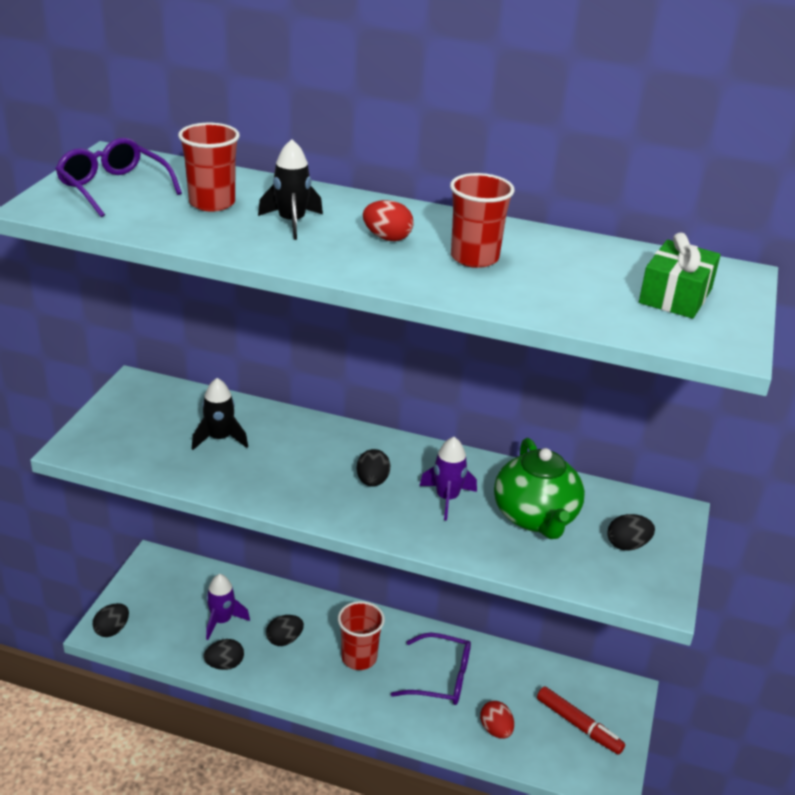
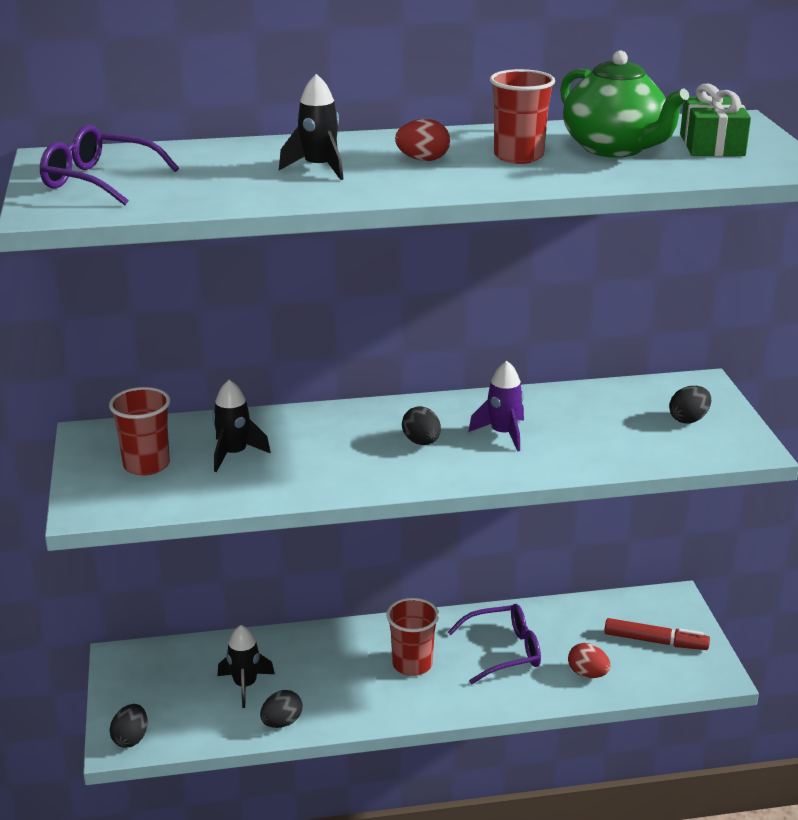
camera: 25 degrees left, 5 degrees down
red cup [178,123,240,212] -> red cup moved to [109,387,170,476]
purple rocket [206,574,250,640] -> black rocket [217,625,275,708]
black egg [266,615,304,646] -> none
green teapot [494,438,585,539] -> green teapot moved to [560,50,689,157]

